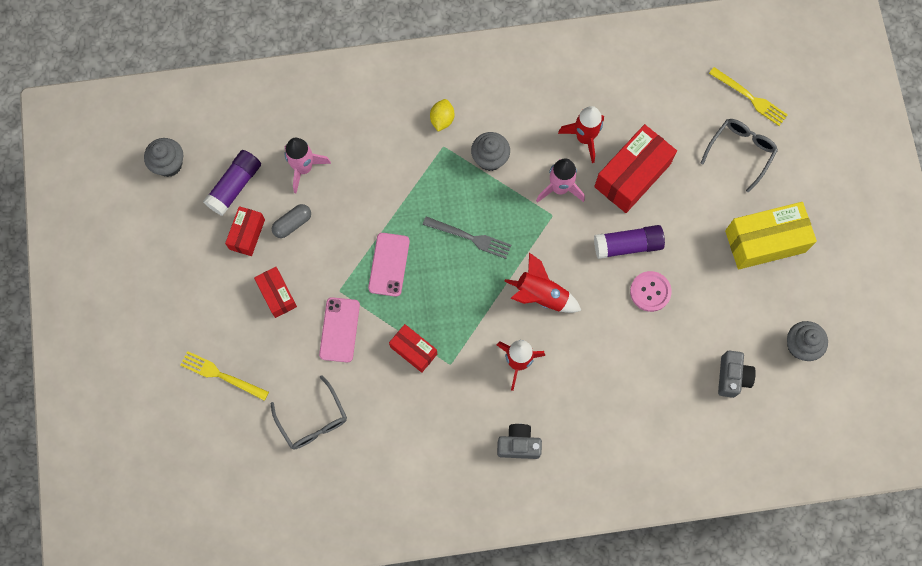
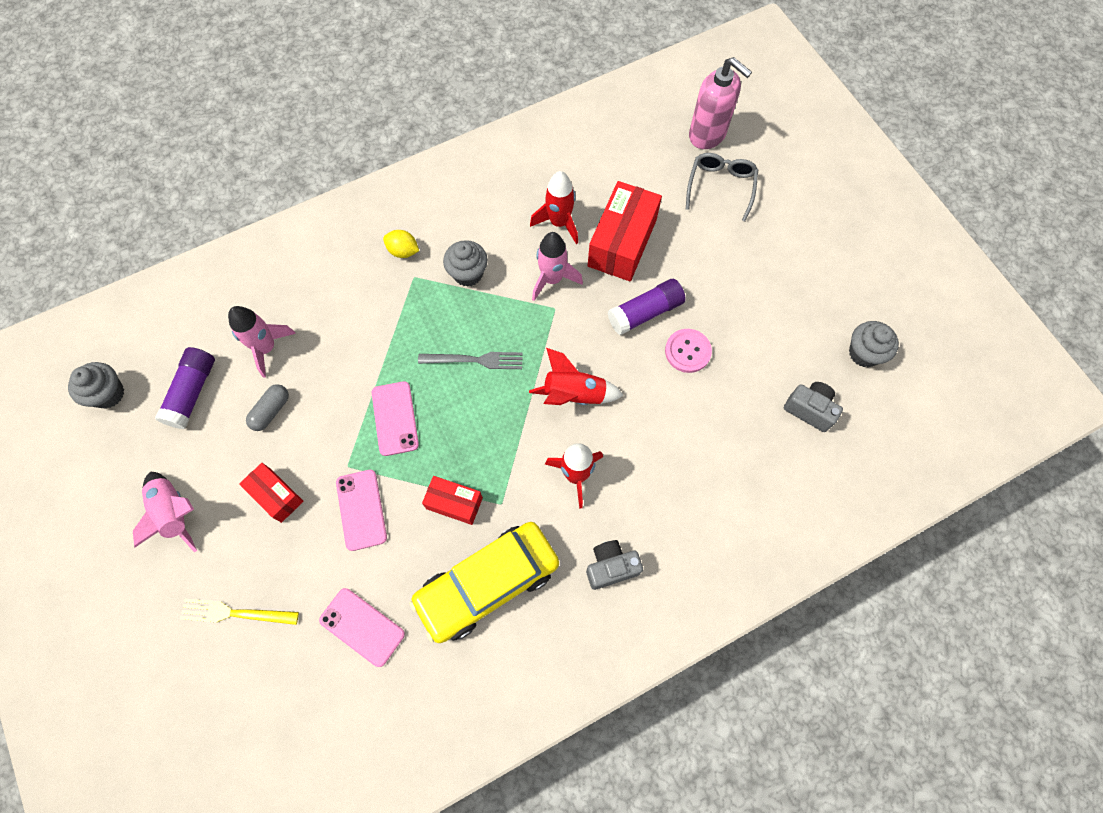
camera: 20 degrees left, 5 degrees down
red box [225,206,265,256] -> none
grey glasses [271,375,347,450] -> pink phone [319,588,405,667]
yellow lemon [430,99,454,131] -> yellow lemon turned 60 degrees counterclockwise [383,230,419,258]
yellow fork [709,67,788,126] -> pink soap dispenser [689,57,752,149]
grey camera [718,350,756,398] -> grey camera turned 45 degrees counterclockwise [784,382,843,432]
yellow box [725,202,817,269] -> none
none -> pink rocket [133,472,197,552]
none -> yellow car [409,522,559,643]

